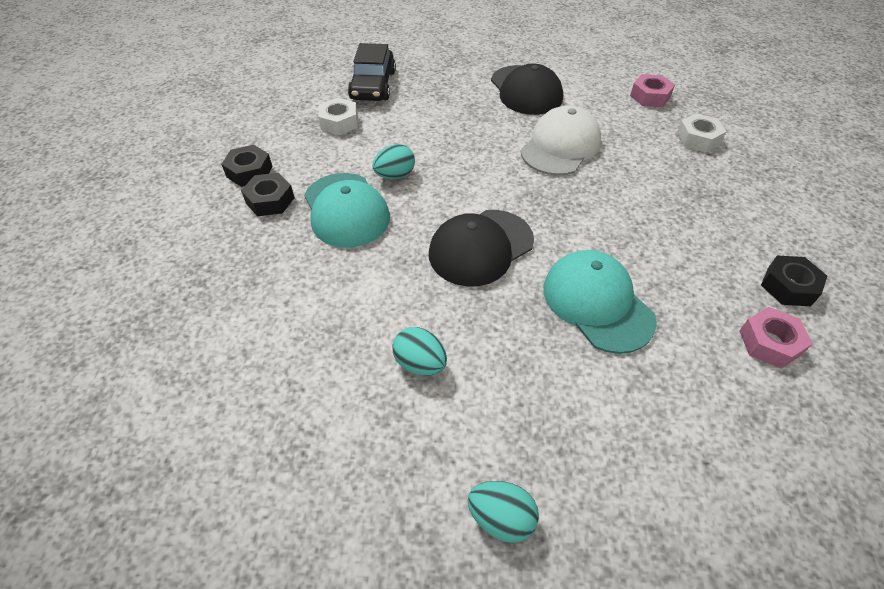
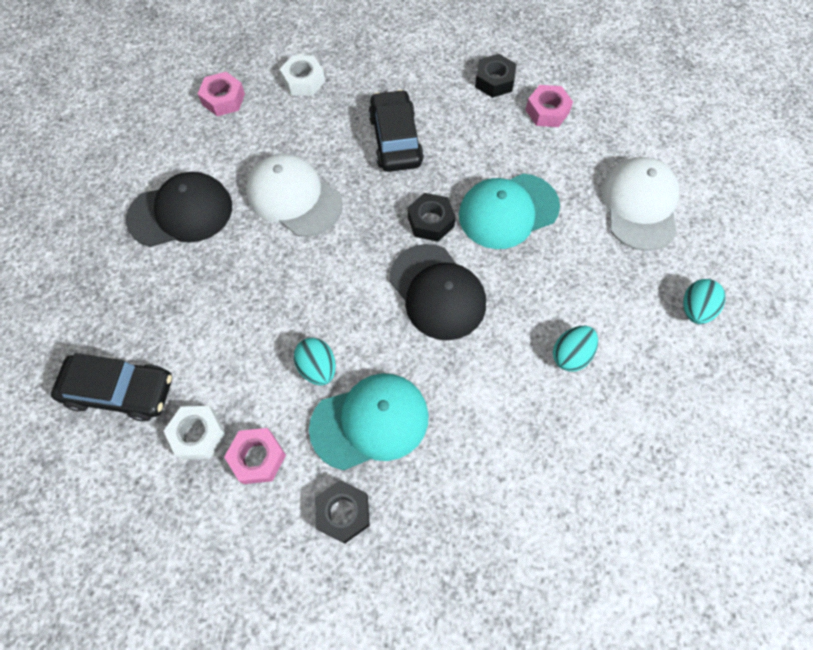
camera: 85 degrees left, 15 degrees up
black nut [221,145,272,187] -> black nut moved to [408,193,456,242]
none -> pink nut [224,428,286,484]
none -> black car [368,90,424,172]
none -> white cap [601,157,679,251]

